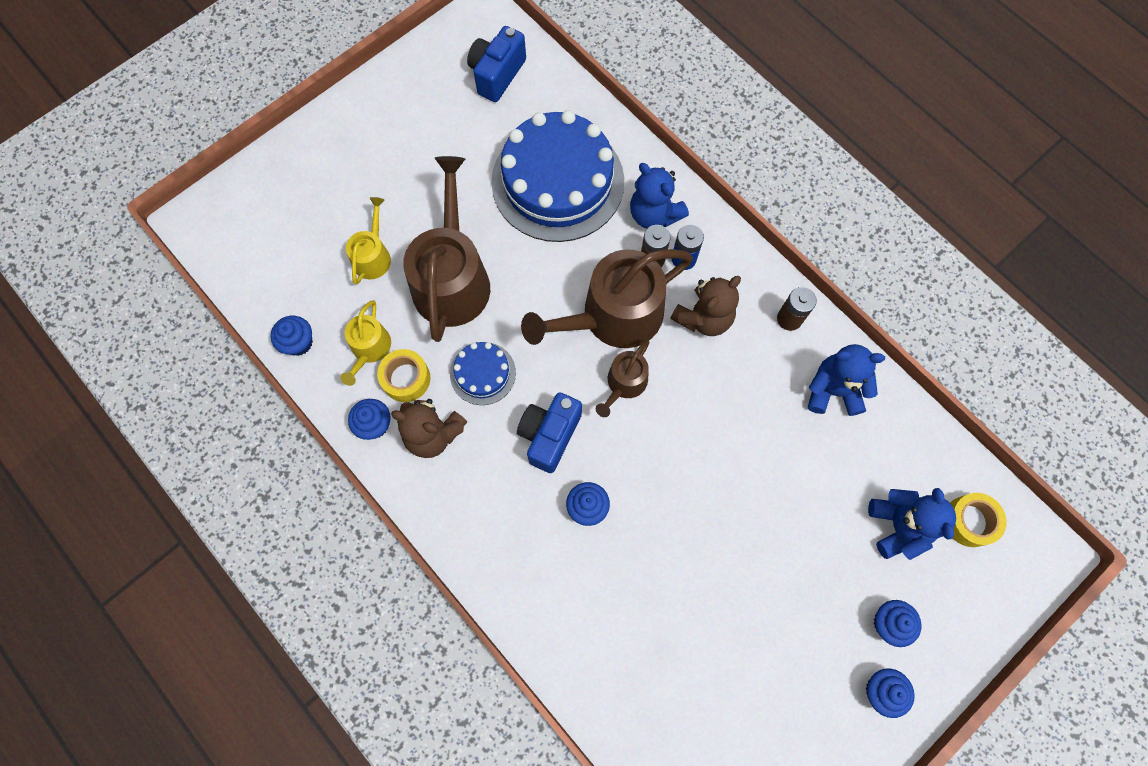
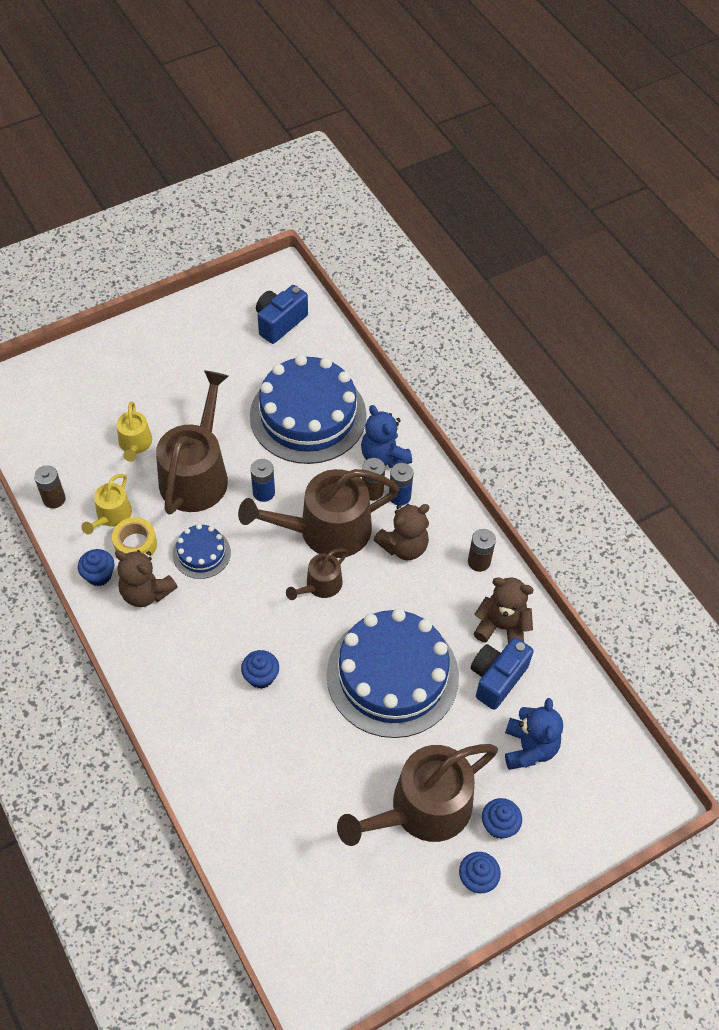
camera: 10 degrees right, 15 degrees down
blue cupcake [270,316,313,356] -> brown battery [34,465,66,509]
yellow watering can [346,197,391,284] -> yellow watering can turned 150 degrees clockwise [116,401,152,462]
blue camera [517,392,582,473] -> blue camera moved to [470,637,534,710]
blue teddy bear [808,344,885,416] -> brown teddy bear [474,577,534,643]
yellow tape [950,493,1006,547] -> none
none -> blue battery [251,459,275,502]
none -> blue cake [327,609,459,738]
none -> brown watering can [337,744,498,846]

